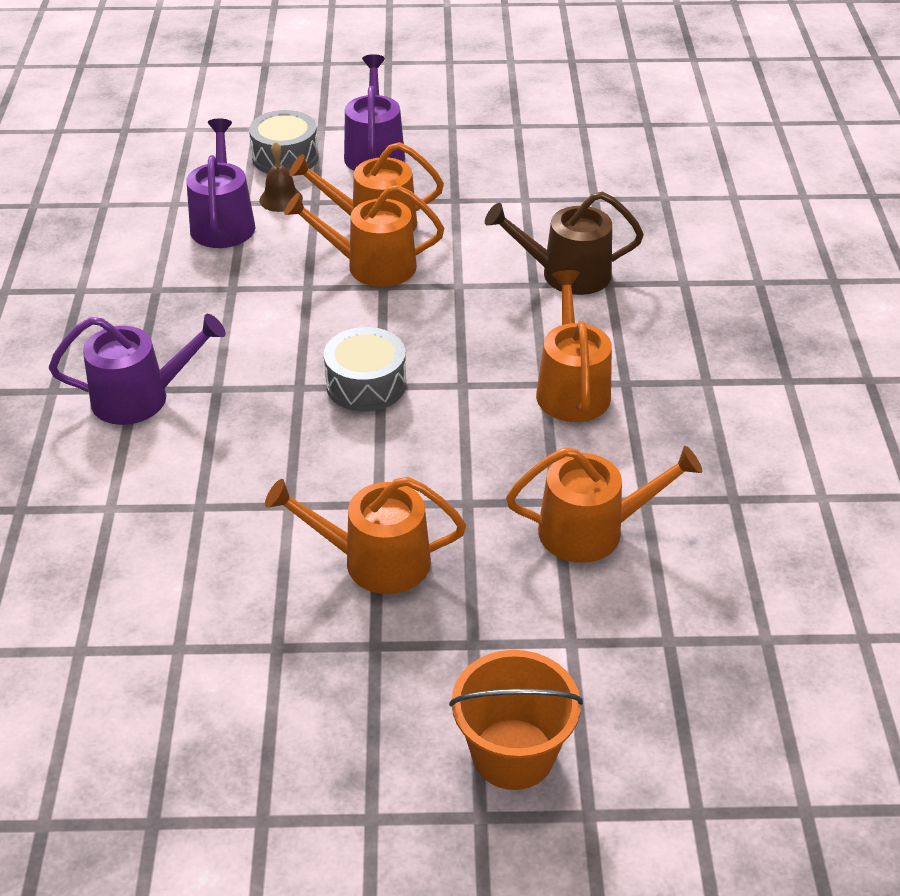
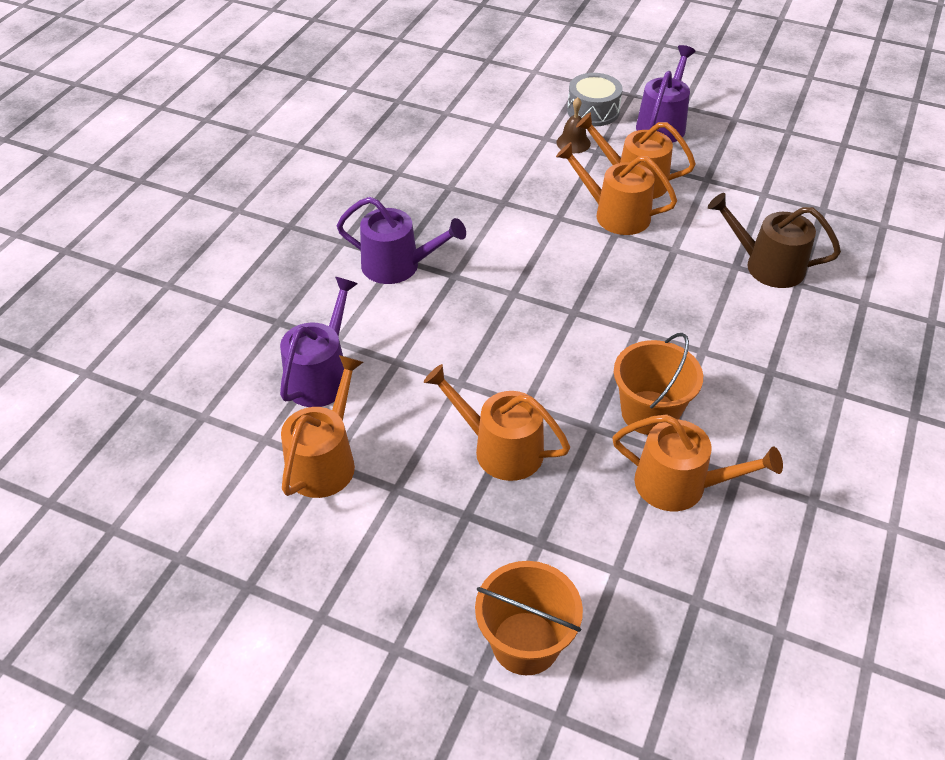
camera: 25 degrees right, 5 degrees up
purple watering can [186,119,255,248] -> purple watering can moved to [280,277,358,407]
grey drum [324,327,406,412] -> none
orange watering can [536,270,612,422] -> orange watering can moved to [281,355,363,498]
none -> orange bucket [614,333,703,435]

